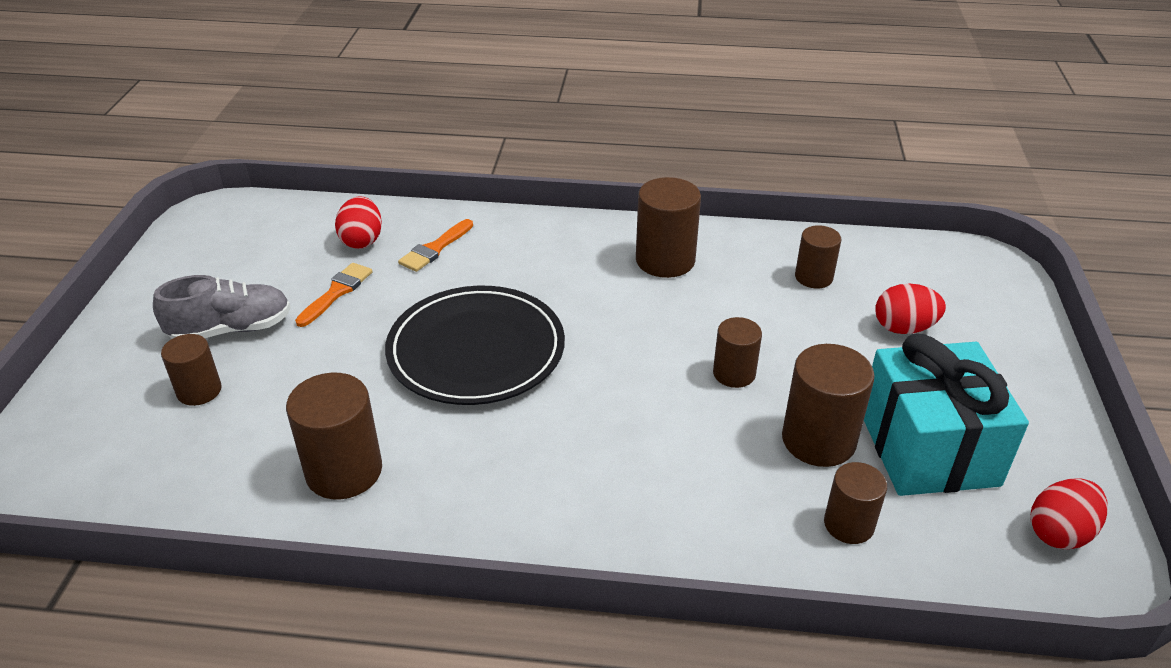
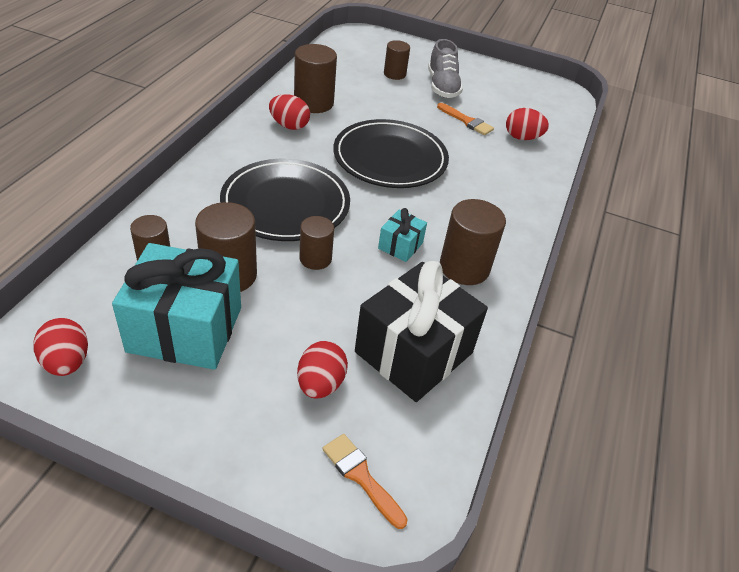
camera: 100 degrees right, 5 degrees up
orange brush [398,219,473,272] -> orange brush moved to [322,434,408,529]
brown cylinder [795,225,841,289] -> black gift [355,261,488,402]
none -> black plate [220,159,350,241]
none -> red egg [269,94,310,130]
none -> turquoise gift [378,208,427,262]

